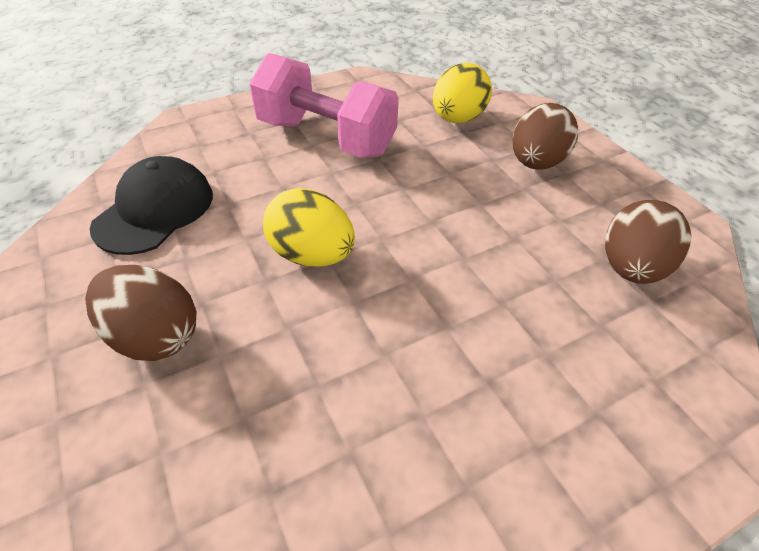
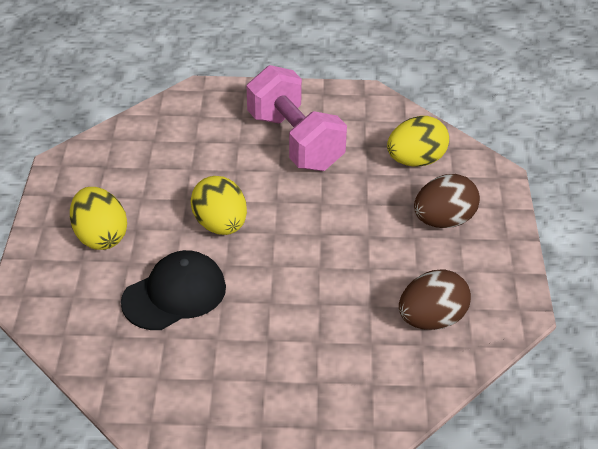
camera: 30 degrees right, 5 degrees down
brown egg [85,265,197,361] -> yellow egg [70,187,127,250]
black cap [90,156,213,255] -> black cap moved to [121,250,226,330]

